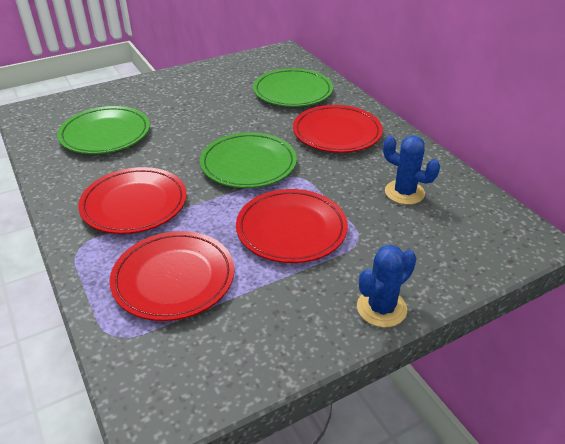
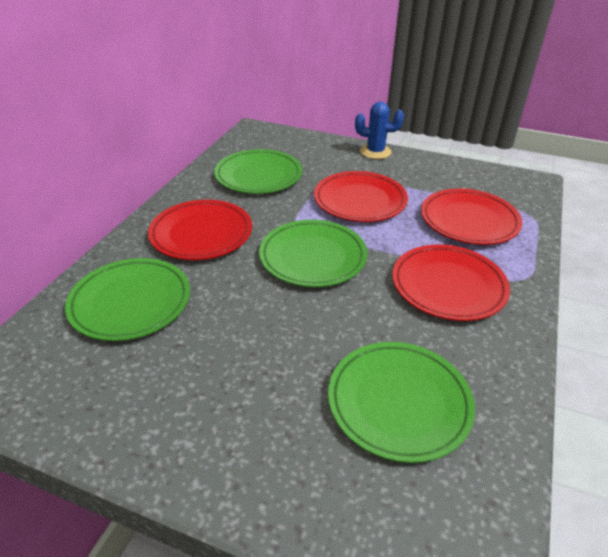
camera: 130 degrees left, 0 degrees up
blue cactus [383,135,440,205] -> green plate [214,149,302,194]

